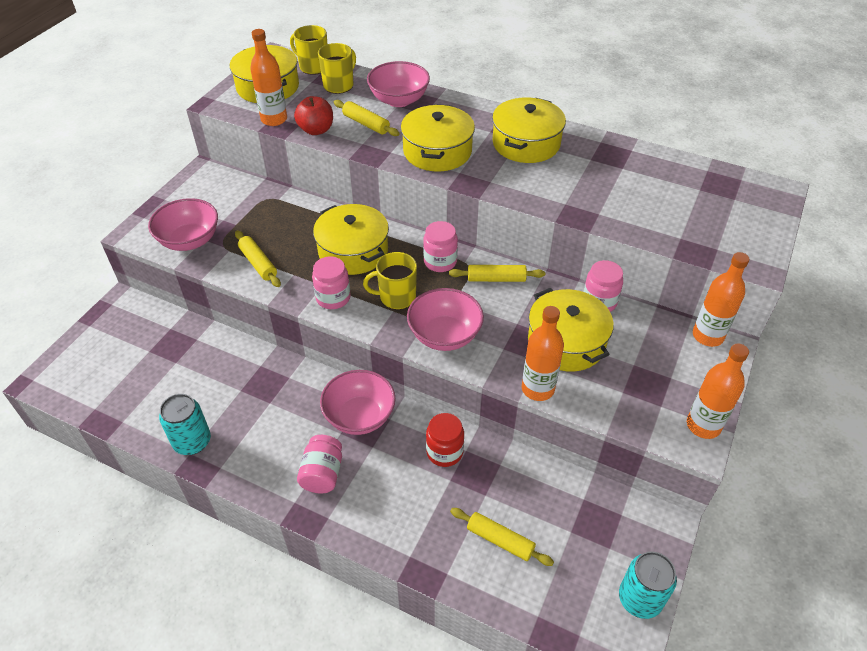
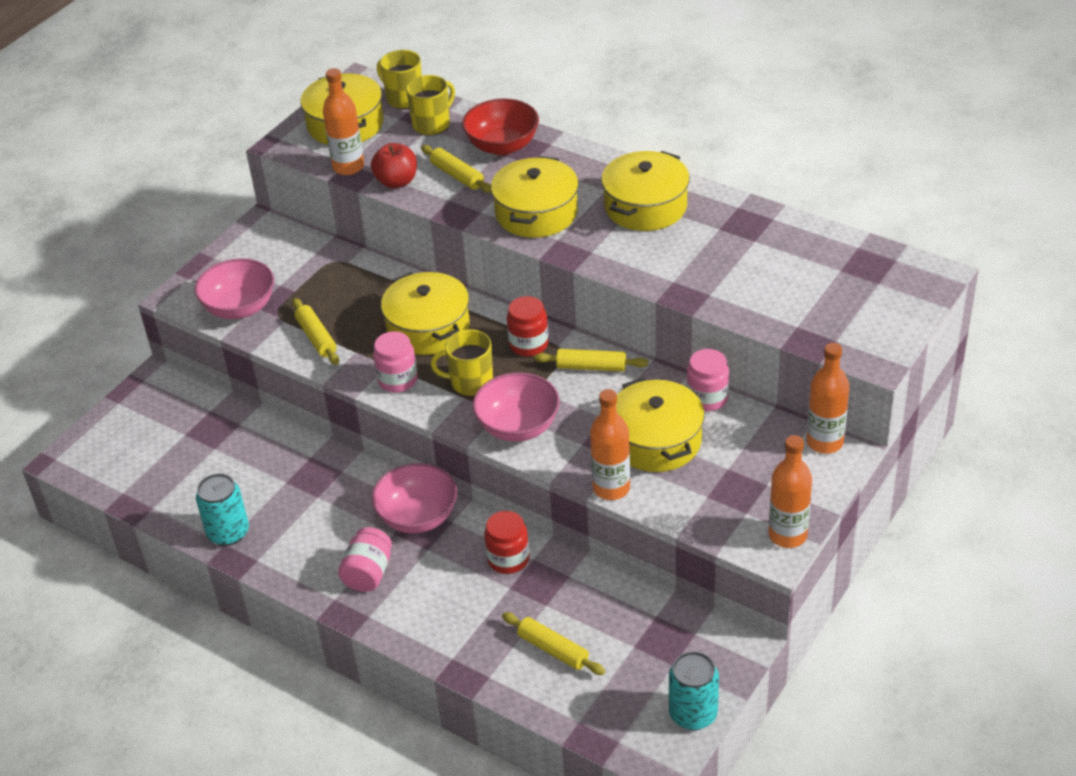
camera: 10 degrees right, 5 degrees down
pink bowl [367,61,430,107] -> red bowl [462,98,539,155]
pink jar [423,221,458,272] -> red jar [507,296,549,357]

